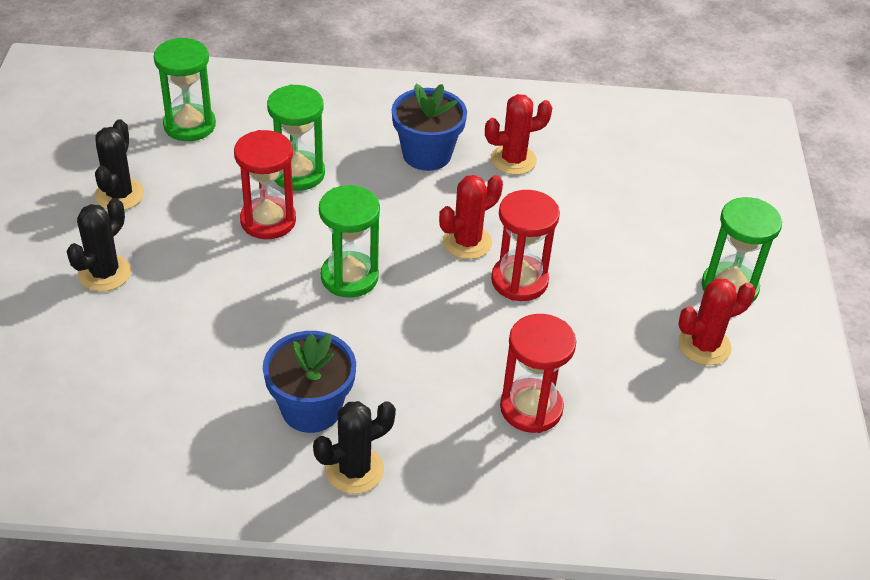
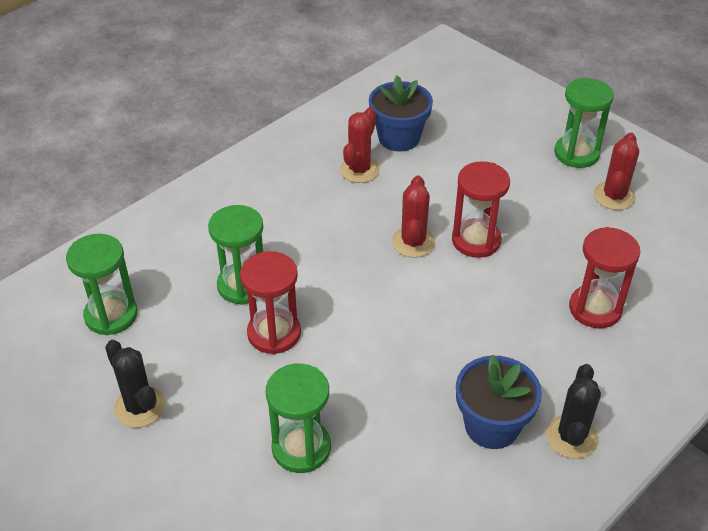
camera: 45 degrees left, 0 degrees up
black cactus [67,198,131,292] -> none
green hourglass [319,185,380,298] -> green hourglass moved to [266,363,331,473]
blue flower pot [392,83,467,171] -> blue flower pot moved to [369,75,433,151]

